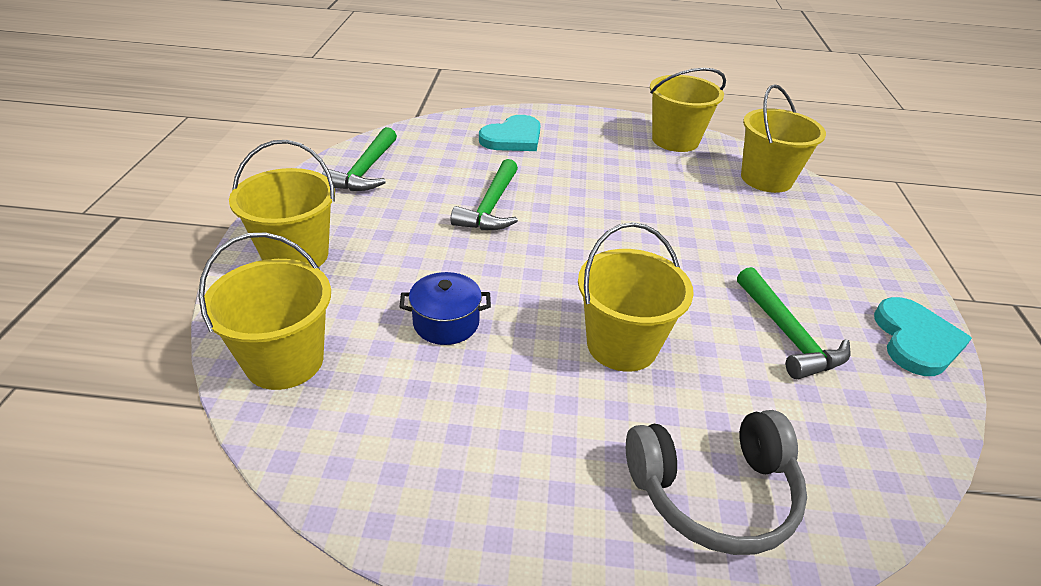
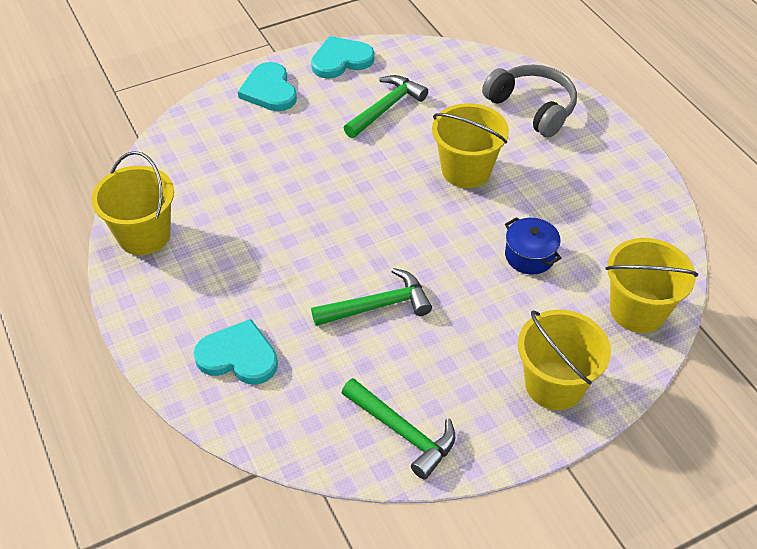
camera: 120 degrees left, 10 degrees up
green hammer [322,127,397,191] -> green hammer turned 60 degrees clockwise [342,378,455,480]
yellow bucket [741,84,826,193] -> none
none -> turquoise heart [238,62,297,111]

